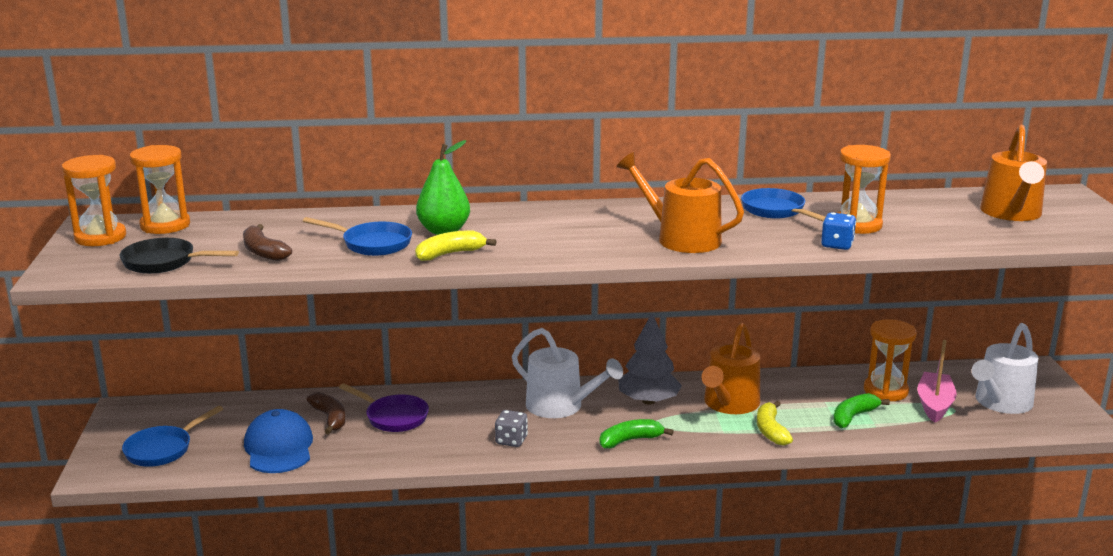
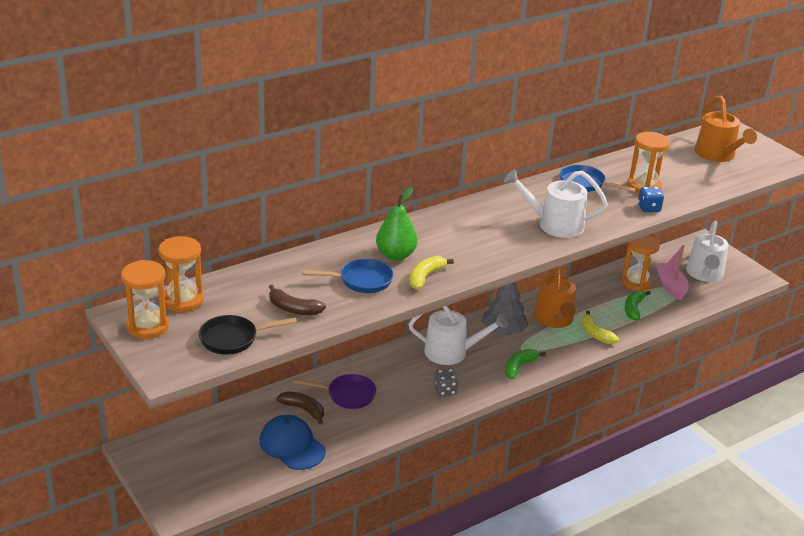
camera: 30 degrees left, 10 degrees up
blue pan [122,406,223,467] -> none
orange watering can [616,152,744,253] -> white watering can [504,169,608,238]

